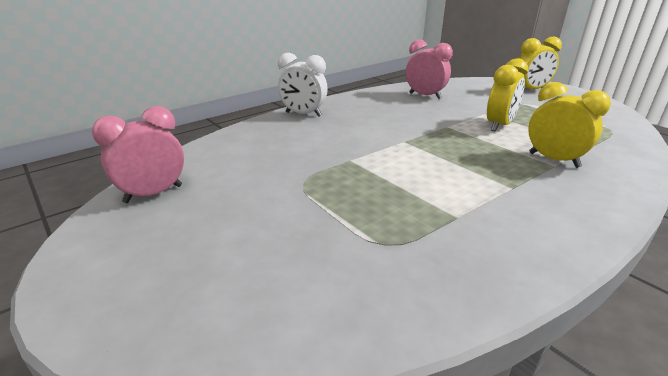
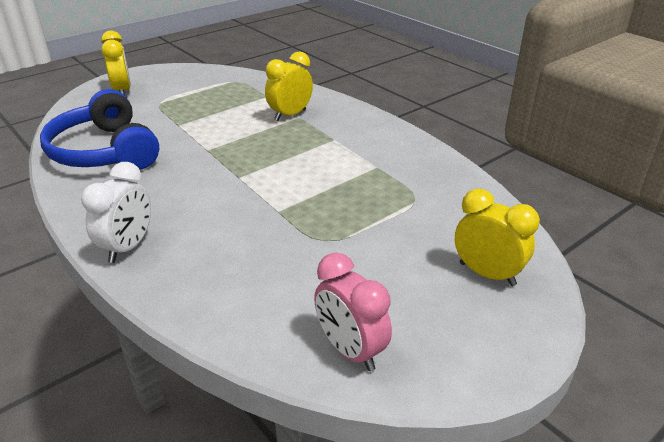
camera: 90 degrees left, 5 degrees up
pink clock [406,40,453,99] -> blue headphones [40,89,159,170]
yellow clock [487,58,528,131] -> yellow clock moved to [455,189,540,286]

